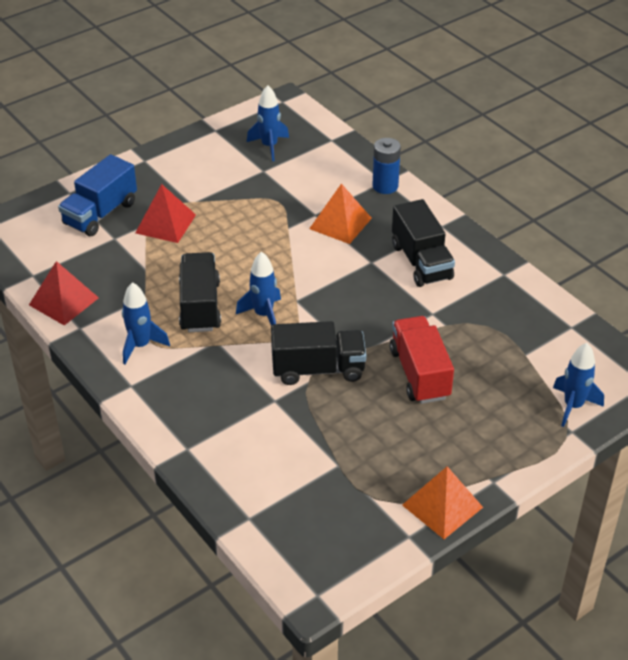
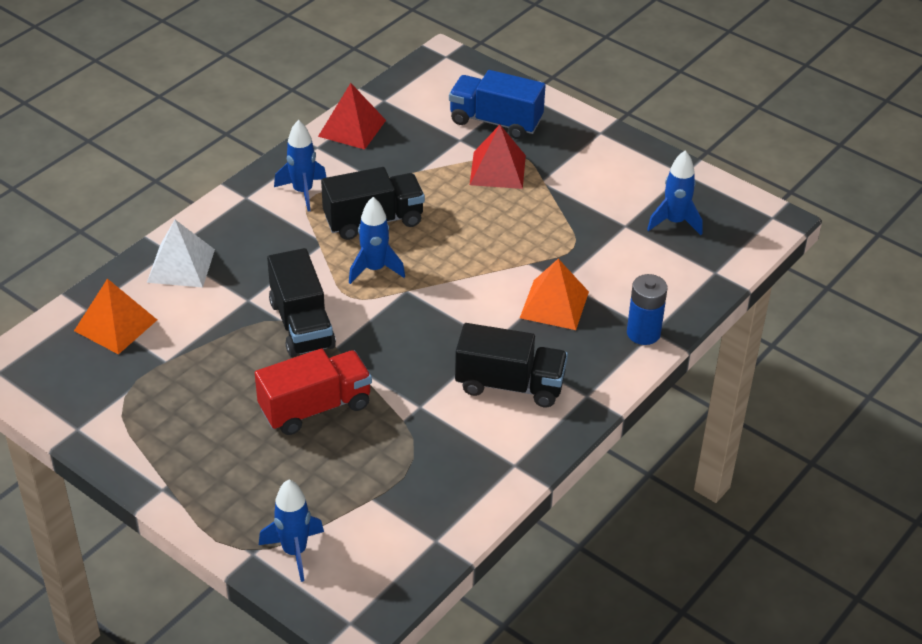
camera: 75 degrees right, 0 degrees up
black truck [392,199,455,287] -> black truck turned 135 degrees counterclockwise [455,323,568,407]
orange pyramid [402,466,483,539] -> orange pyramid moved to [74,279,157,355]
none -> white pyramid [147,220,215,288]

